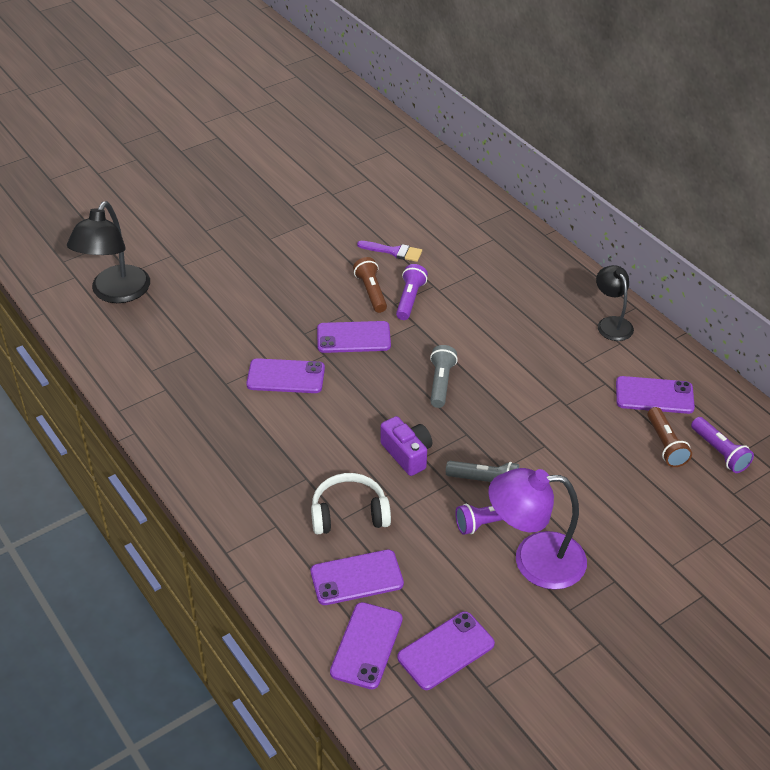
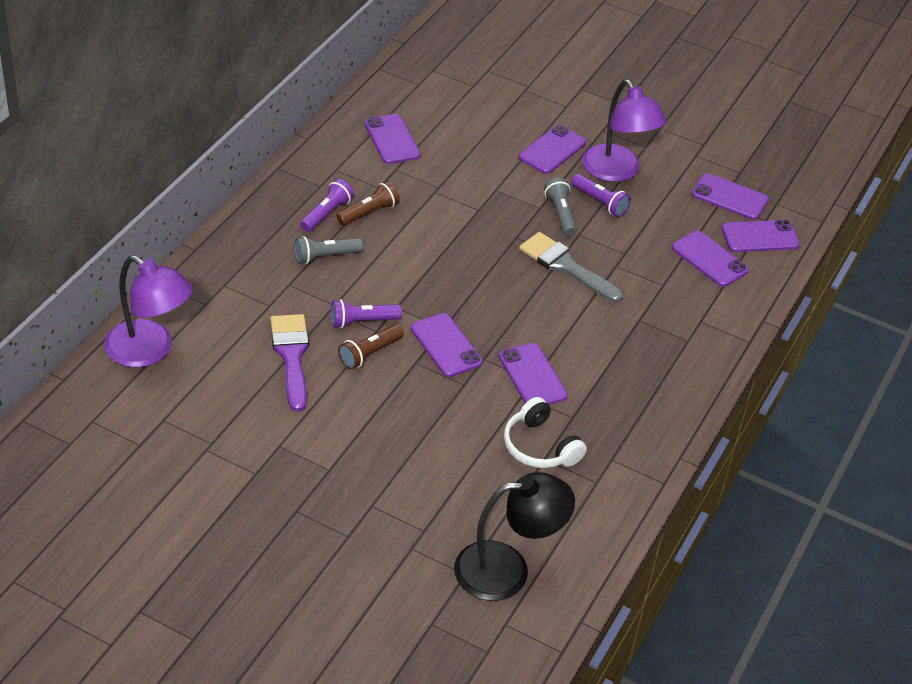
camera: 120 degrees left, 0 degrees up
white headphones [311,473,391,535] -> white headphones moved to [504,397,587,468]
purple brush [357,241,422,262] -> purple brush [270,314,309,412], size x1.63
purple camera [380,416,432,476] -> grey brush [519,232,623,303]
grey flashlight [430,345,458,408] -> grey flashlight moved to [295,236,363,264]
black lamp [596,265,634,341] -> none
brown flashlight [647,407,692,467] -> brown flashlight moved to [336,181,400,226]
purple flashlight [691,417,754,473] -> purple flashlight moved to [300,179,354,232]
none -> purple lamp [104,255,193,367]
none -> purple phone [519,125,586,174]

